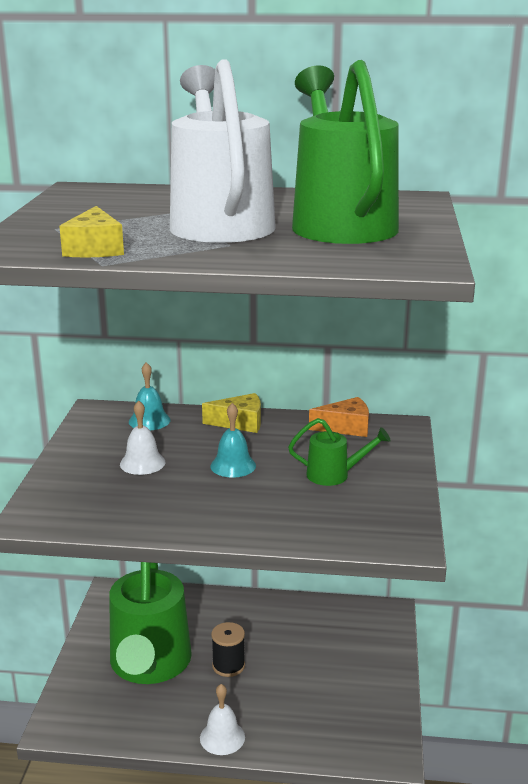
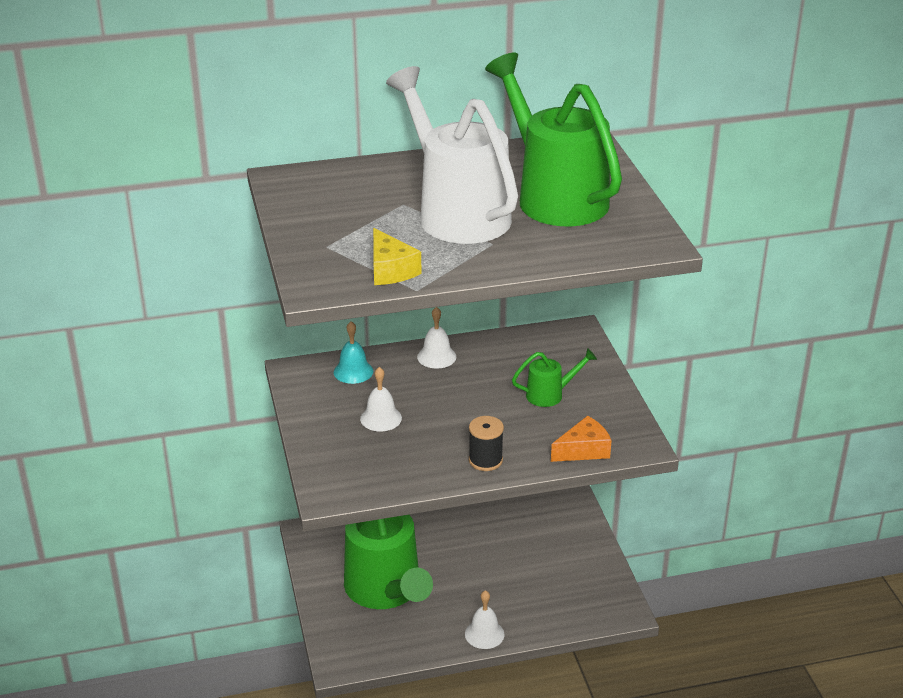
camera: 20 degrees left, 10 degrees up
yellow cheese [202,393,261,433] -> white bell [417,307,456,369]
turquoise bell [210,403,256,478] -> none
black spool [211,622,245,677] -> black spool moved to [469,416,504,471]
orange cheese [309,397,369,437] -> orange cheese moved to [551,416,612,462]

